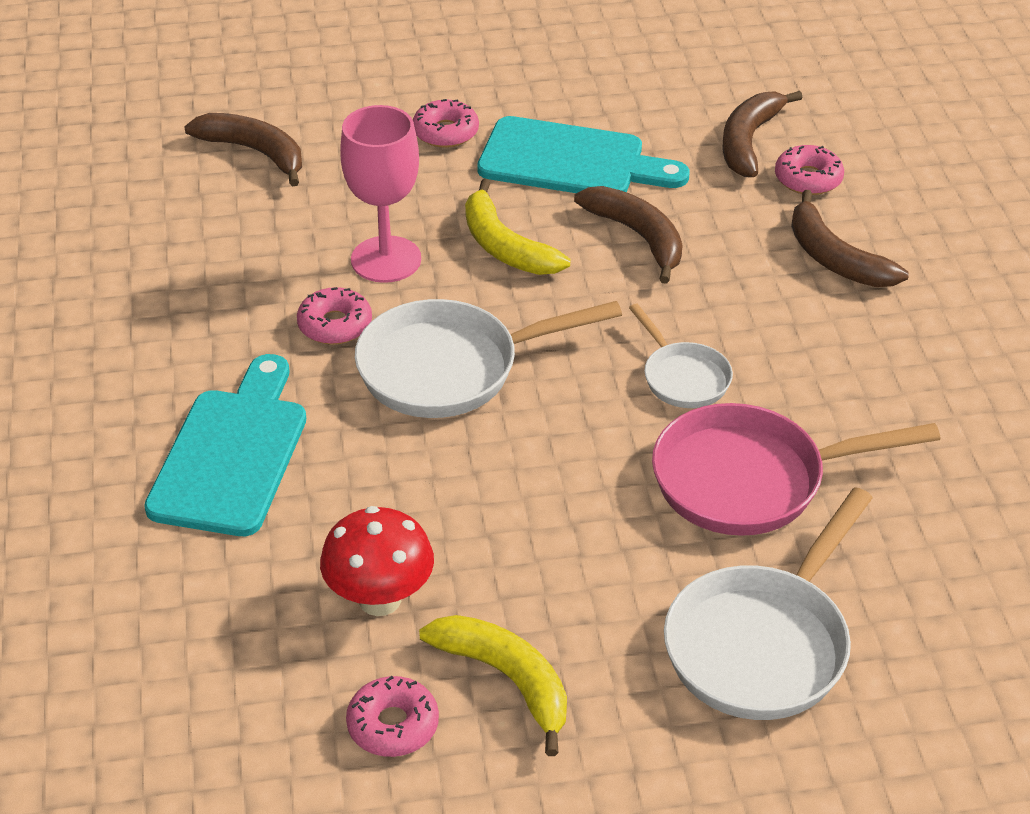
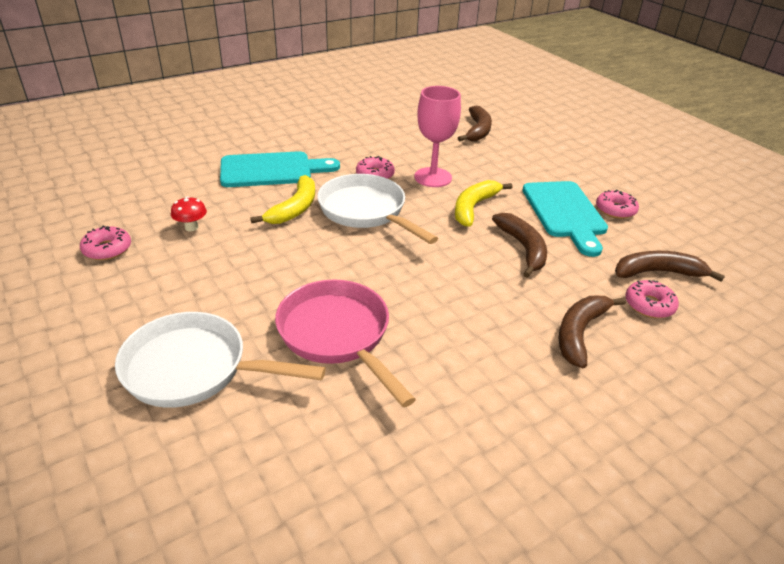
camera: 65 degrees right, 5 degrees down
red mushroom [320,506,434,616] -> red mushroom [171,196,207,231], size x0.59
pink donut [413,99,479,148] -> pink donut moved to [596,189,639,219]
yellow banana [419,615,567,756] -> yellow banana moved to [250,175,315,224]
brown banana [574,186,683,284] -> brown banana turned 45 degrees counterclockwise [492,213,547,278]
white pan [629,304,733,408] -> none

